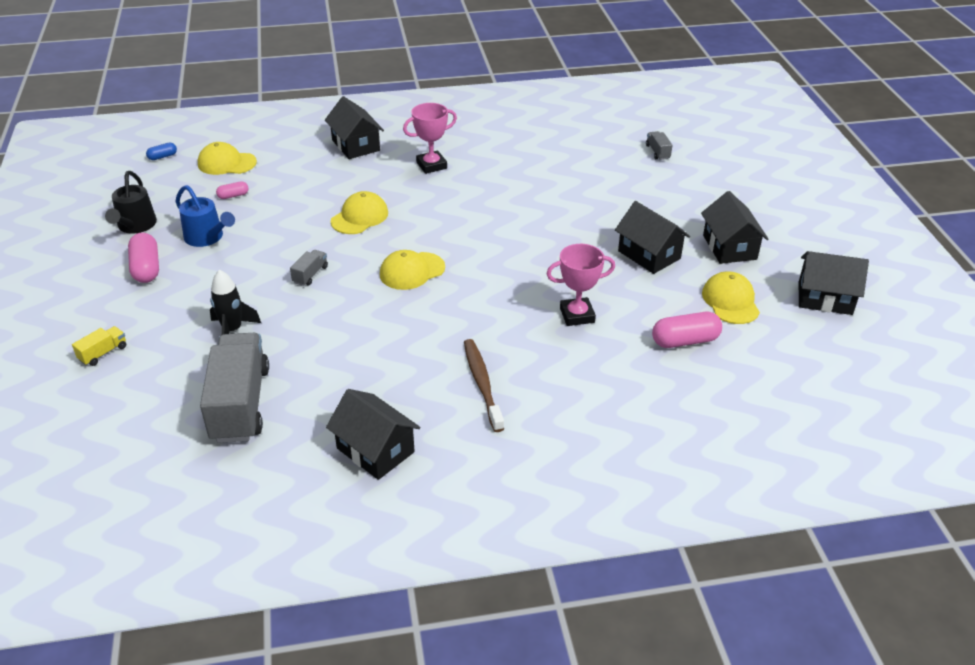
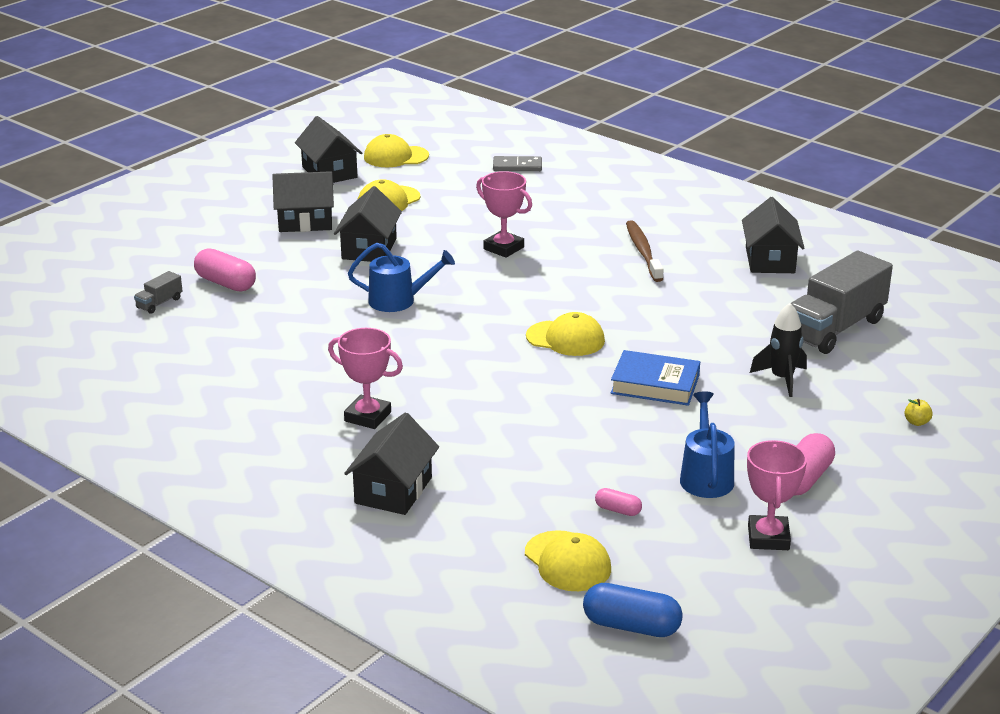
camera: 130 degrees left, 10 degrees down
yellow truck [72,326,126,366] -> yellow apple [904,399,933,426]
black watering can [105,171,157,234] -> pink trophy [747,440,807,550]
blue capsule [146,143,177,160] -> blue capsule [583,583,683,637], size x1.86
grey truck [290,250,328,286] -> blue book [611,350,700,406]
yellow cap [330,191,388,234] -> yellow cap moved to [364,134,429,167]
brown toothbrush [464,339,504,432] -> brown toothbrush turned 135 degrees clockwise [626,220,664,282]
pink capsule [652,312,722,348] -> pink capsule moved to [194,248,256,292]
black house [701,191,769,264] -> black house turned 45 degrees clockwise [272,171,334,232]
none -> blue watering can [348,243,455,312]
none -> grey domino [493,156,542,171]

